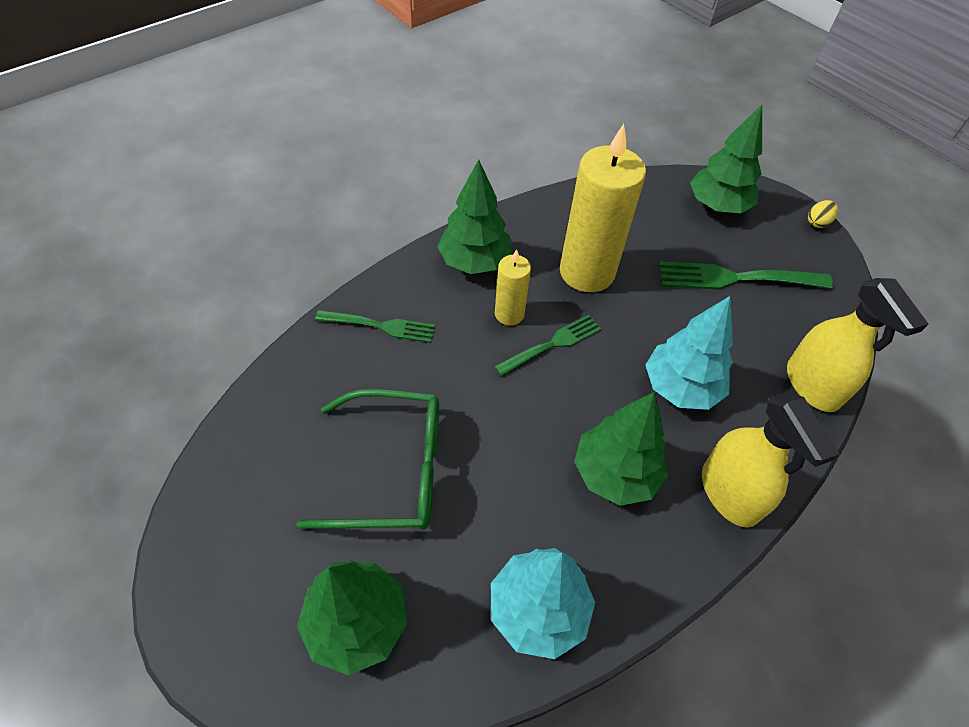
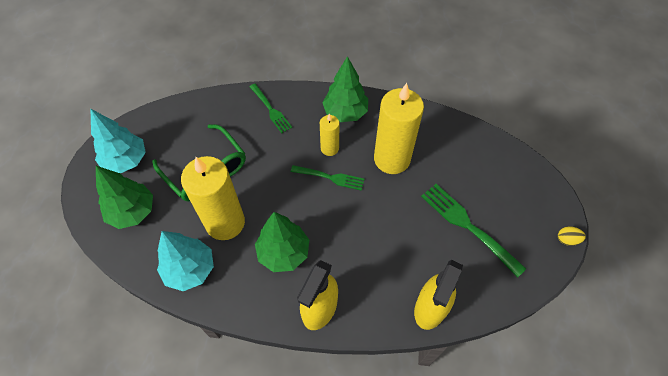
camera: 50 degrees right, 5 degrees up
turquoise tree [646,296,733,410] -> turquoise tree moved to [91,109,146,173]
green tree [690,104,762,213] -> none
none -> yellow candle [181,156,245,240]

